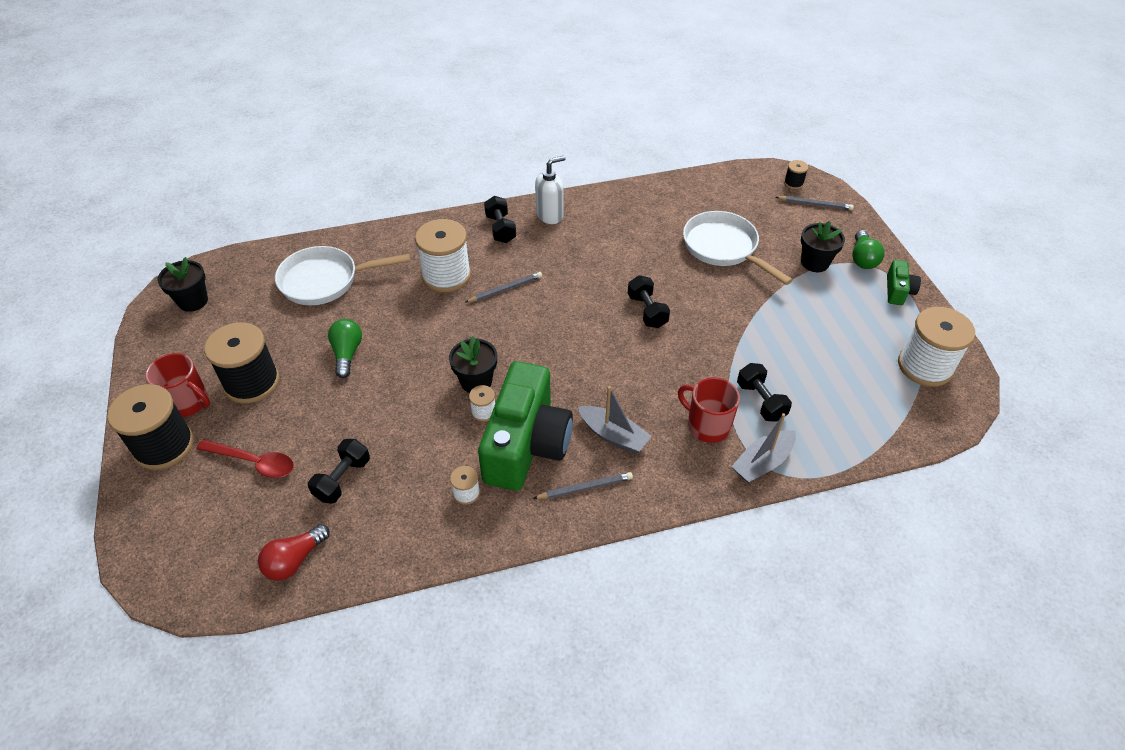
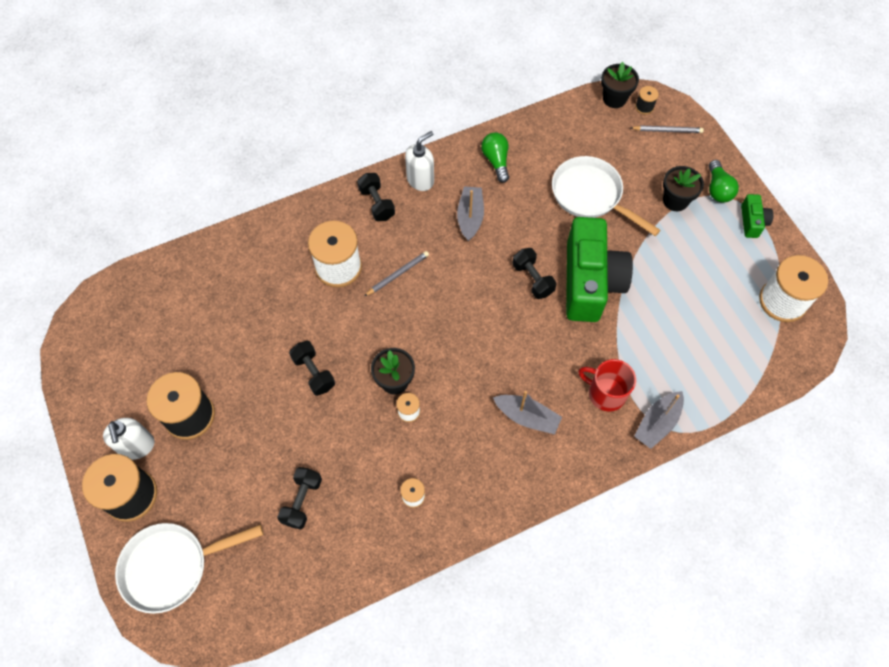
camera: 10 degrees left, 15 degrees up
red mug [145,353,210,417] -> white soap dispenser [103,418,155,460]
black flower pot [157,257,208,312] -> black flower pot moved to [601,62,639,108]
red spoon [196,439,294,478] -> none
red light bulb [258,524,330,581] -> none
white pan [275,246,410,305] -> white pan moved to [115,523,263,614]
green light bulb [328,319,362,378] -> green light bulb moved to [481,132,509,183]
green camera [478,361,573,491] -> green camera moved to [566,217,633,322]
grey pencil [533,472,633,499] -> none
black dumbbell [737,363,792,422] -> black dumbbell moved to [289,341,335,396]
none -> grey boat [457,186,484,241]

